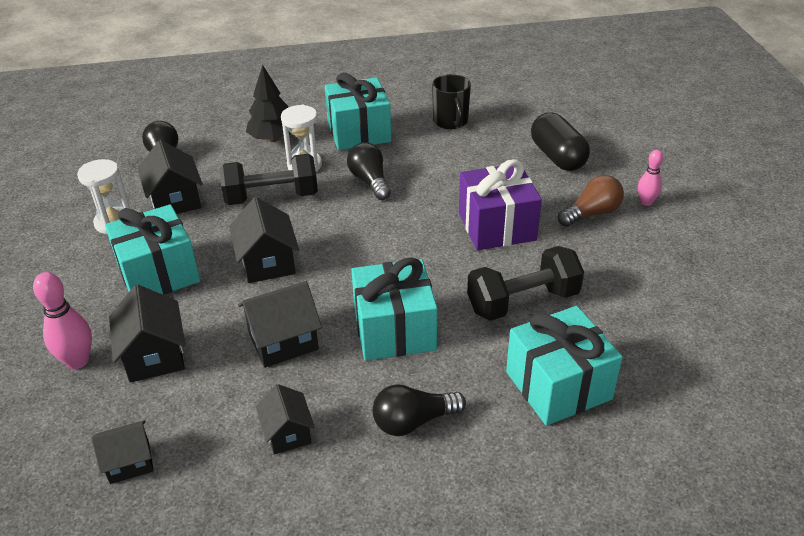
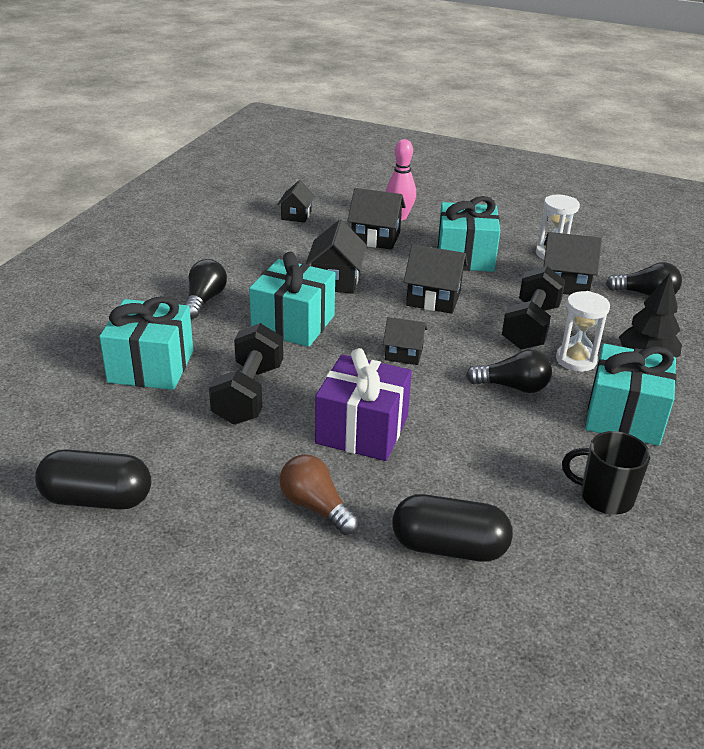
camera: 120 degrees right, 5 degrees down
black house [256,384,315,455] -> black house moved to [383,317,427,365]
brown light bulb [558,175,624,227] -> brown light bulb turned 135 degrees clockwise [279,454,359,535]
pink bowling pin [638,150,663,206] -> none
none -> black capsule [35,449,151,509]

